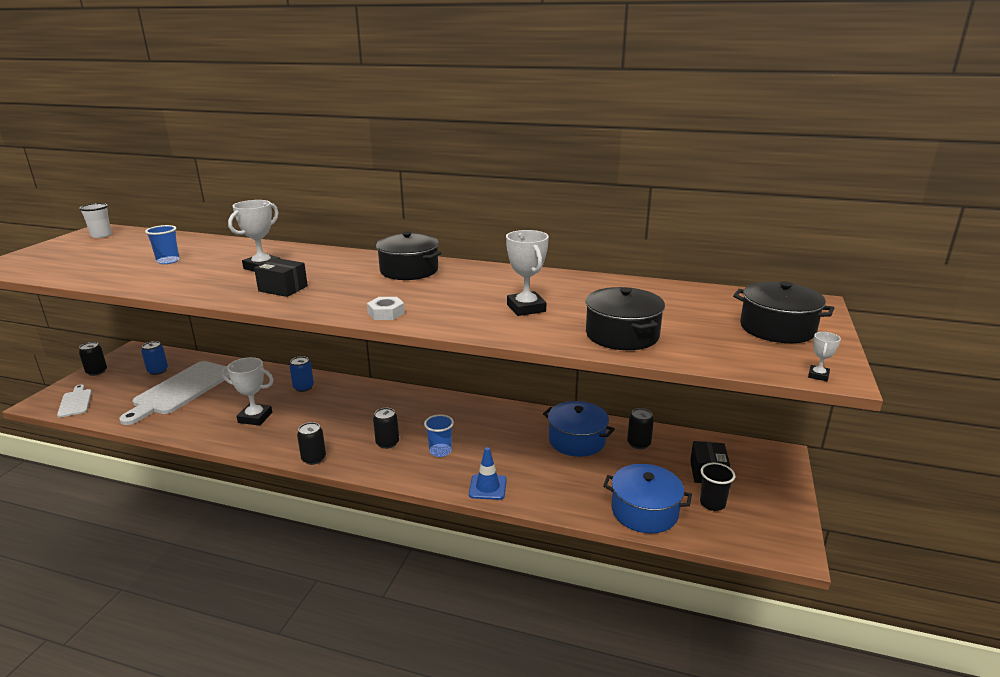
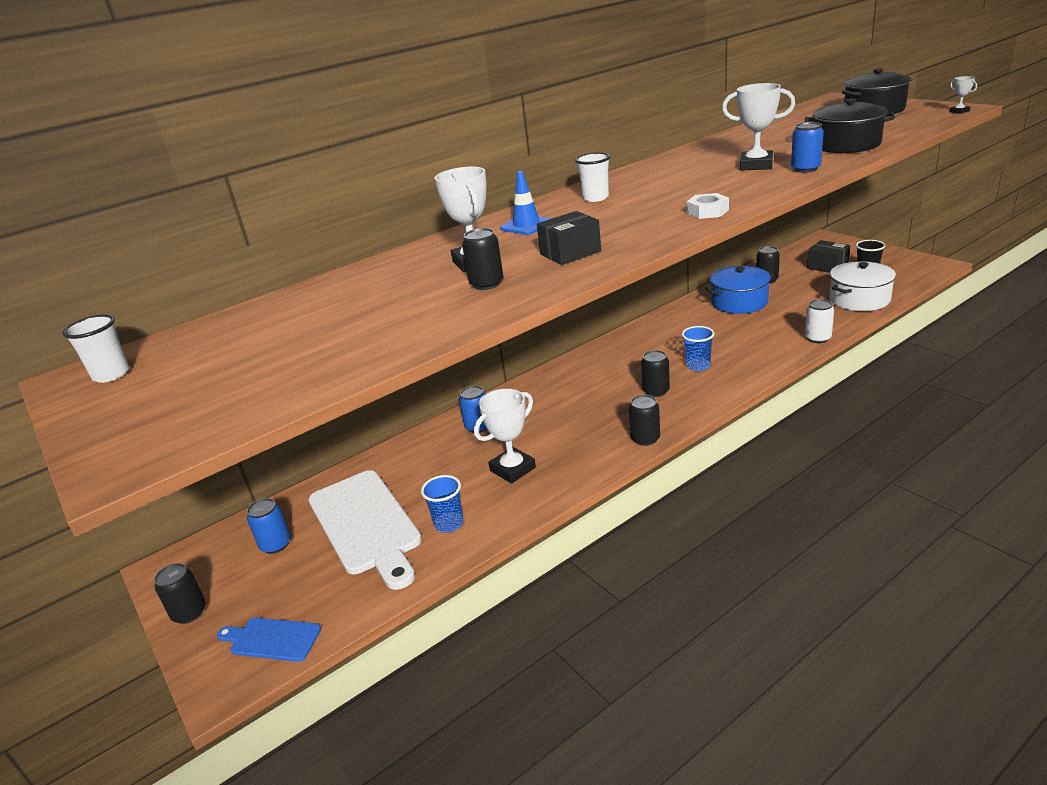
camera: 50 degrees left, 5 degrees up
white cutting board [57,384,92,417] -> blue cutting board [217,618,321,662]
blue cup [145,225,180,264] -> blue cup moved to [421,475,464,533]
black pot [376,231,441,280] -> white cup [575,152,610,202]
blue traffic cone [469,447,506,500] -> blue traffic cone moved to [500,171,551,235]
blue pot [603,464,692,534] -> white pot [829,261,896,311]
none -> black can [462,228,503,290]
none -> blue can [791,122,824,173]
none -> white can [805,299,834,343]

